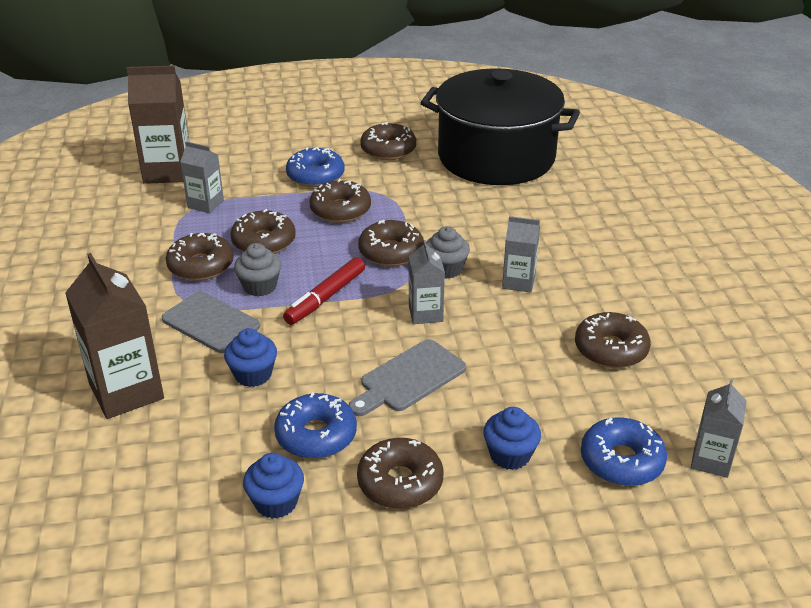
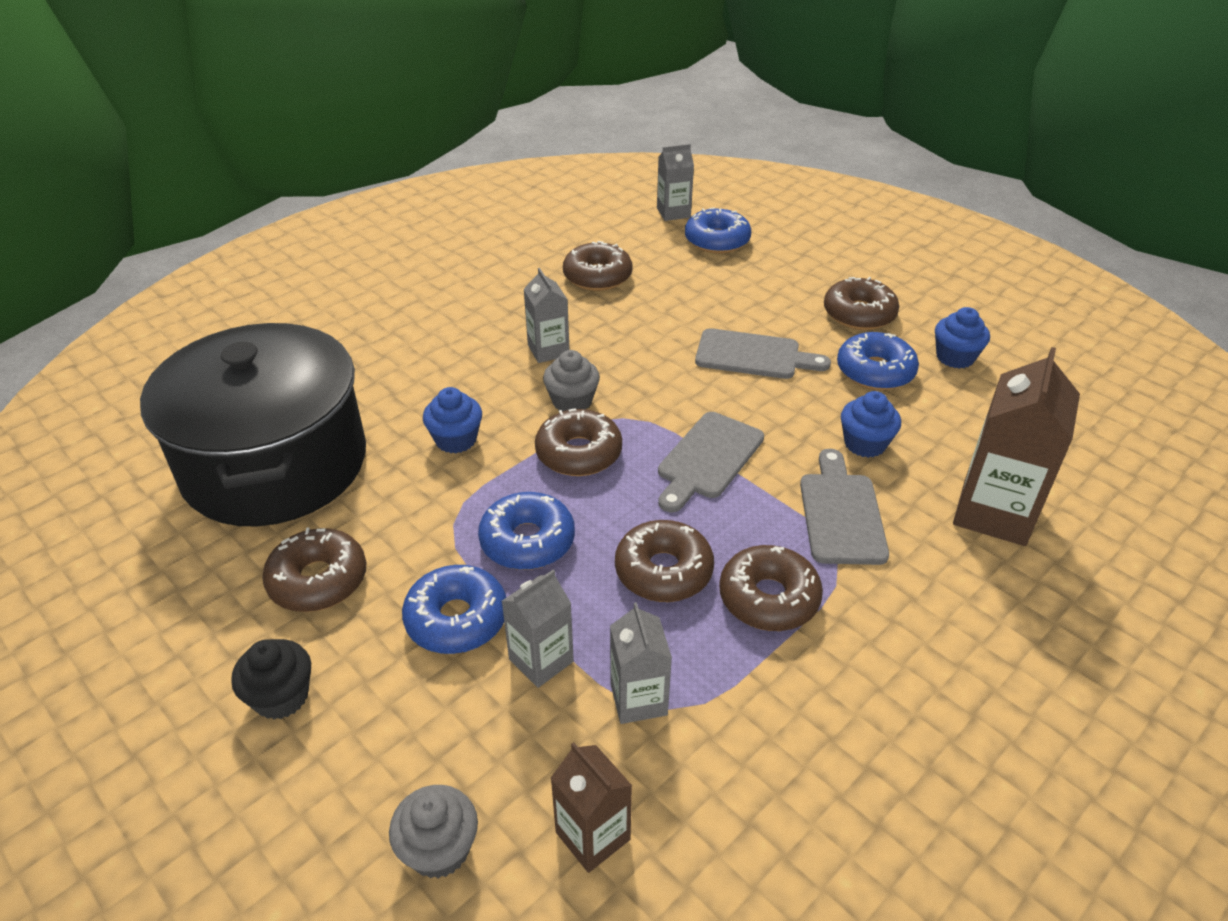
camera: 125 degrees left, 5 degrees up
brown carton [127,66,189,184] -> brown carton [551,742,632,873], size x0.57
grey cupcake [234,243,281,297] -> grey cupcake moved to [389,785,478,879]
red marker [283,257,365,325] -> grey cutting board [658,412,764,512]
brown donut [309,179,371,223] -> blue donut [478,492,575,570]
grey carton [409,240,445,324] -> grey carton moved to [502,570,574,688]
blue cupcake [483,407,541,470] -> blue cupcake moved to [423,387,482,453]
none -> black cupcake [231,639,311,720]

